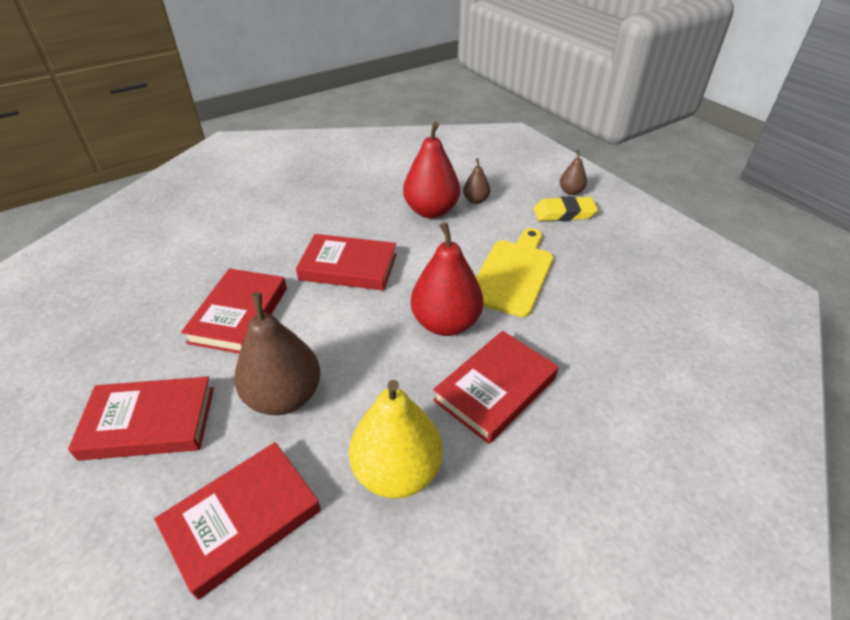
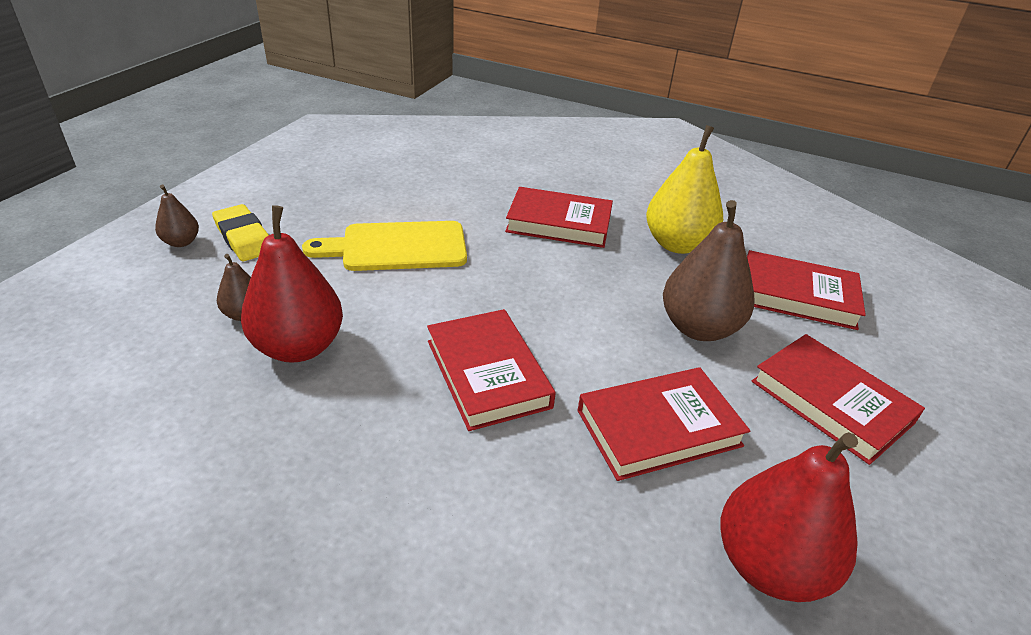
camera: 125 degrees left, 5 degrees down
red pear [411,222,483,336] -> red pear moved to [720,432,858,602]

